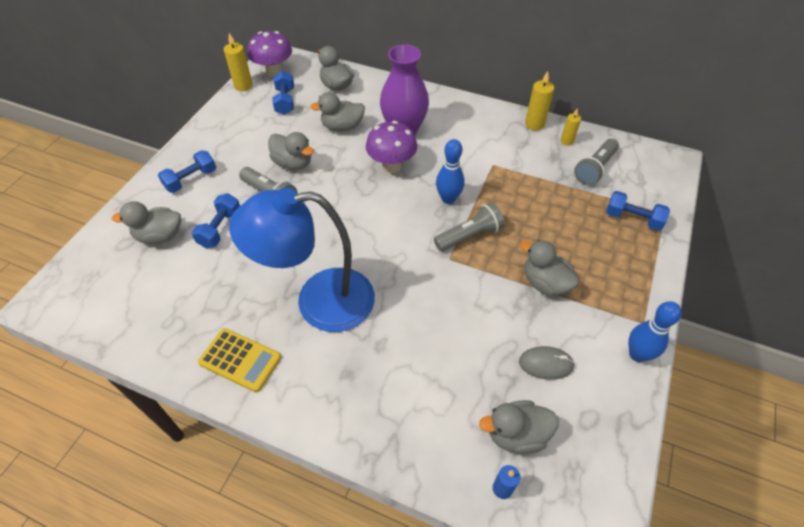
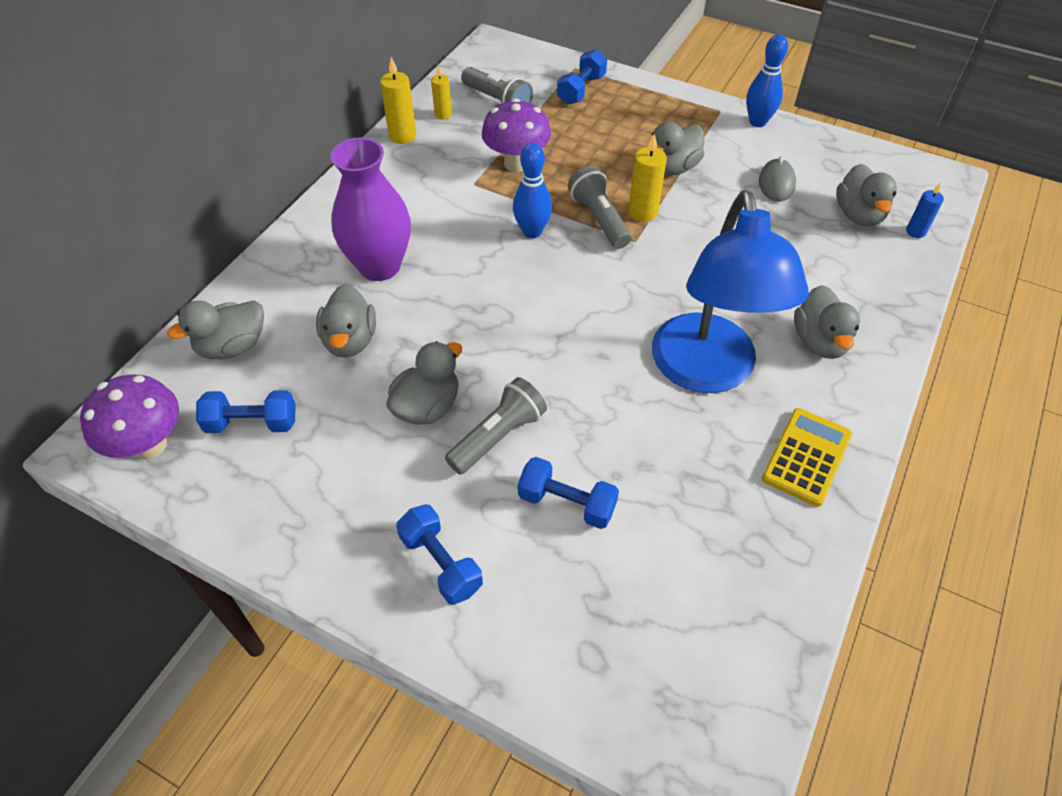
camera: 85 degrees left, 0 degrees up
grey duck [112,201,181,244] -> grey duck moved to [794,285,860,359]
yellow candle [224,33,253,91] -> yellow candle moved to [628,133,667,222]
purple mushroom [366,121,417,173] -> purple mushroom moved to [482,99,551,172]

